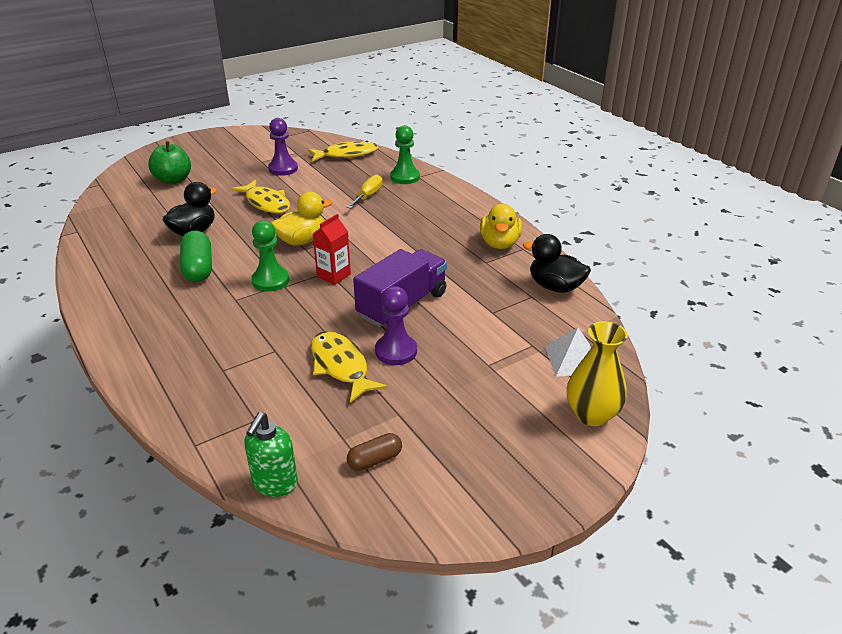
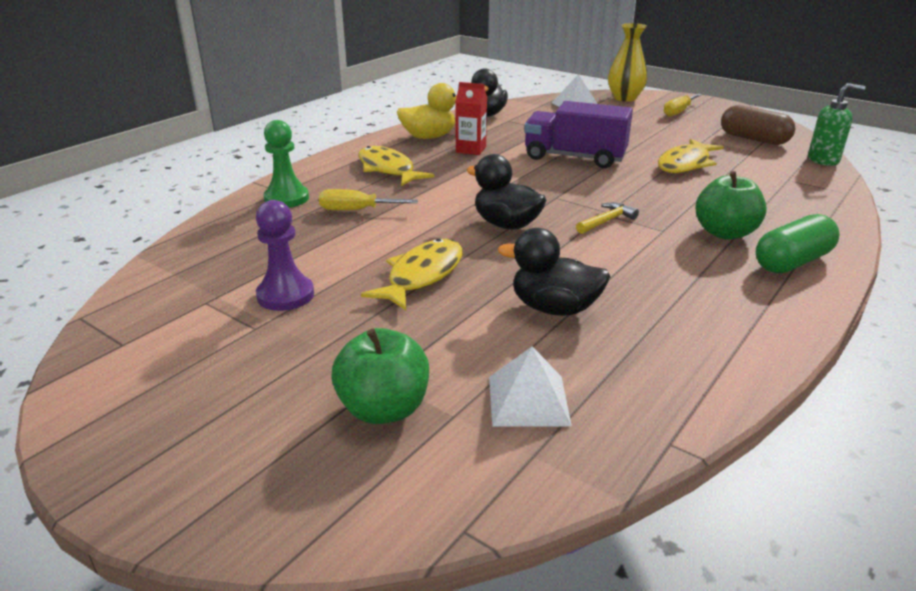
camera: 110 degrees left, 5 degrees down
green capsule [180,231,212,282] -> green capsule moved to [755,214,840,273]
green pawn [251,220,289,292] -> yellow hammer [576,202,639,234]
yellow duck [271,192,332,246] -> black duck [467,154,546,230]
yellow fish [308,141,378,162] -> yellow fish moved to [358,146,434,186]
red carton [313,214,351,285] -> red carton moved to [455,82,487,155]
brown capsule [347,433,402,471] -> brown capsule [721,105,795,145], size x1.68
purple pawn [375,286,417,365] -> none
none -> white pyramid [489,346,572,427]
none -> yellow screwdriver [663,94,702,117]
none -> green apple [696,171,767,240]

